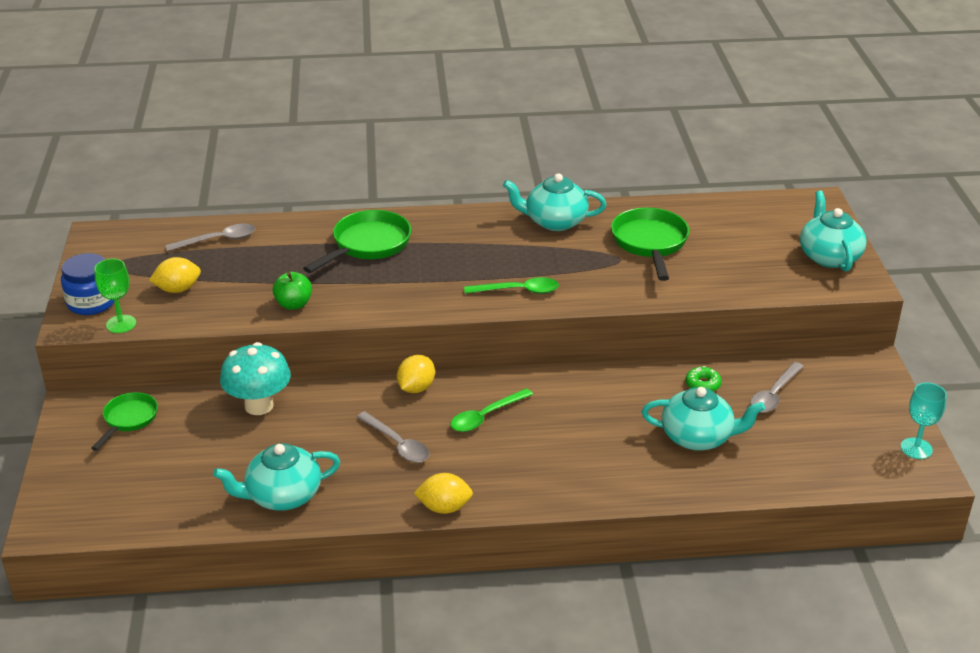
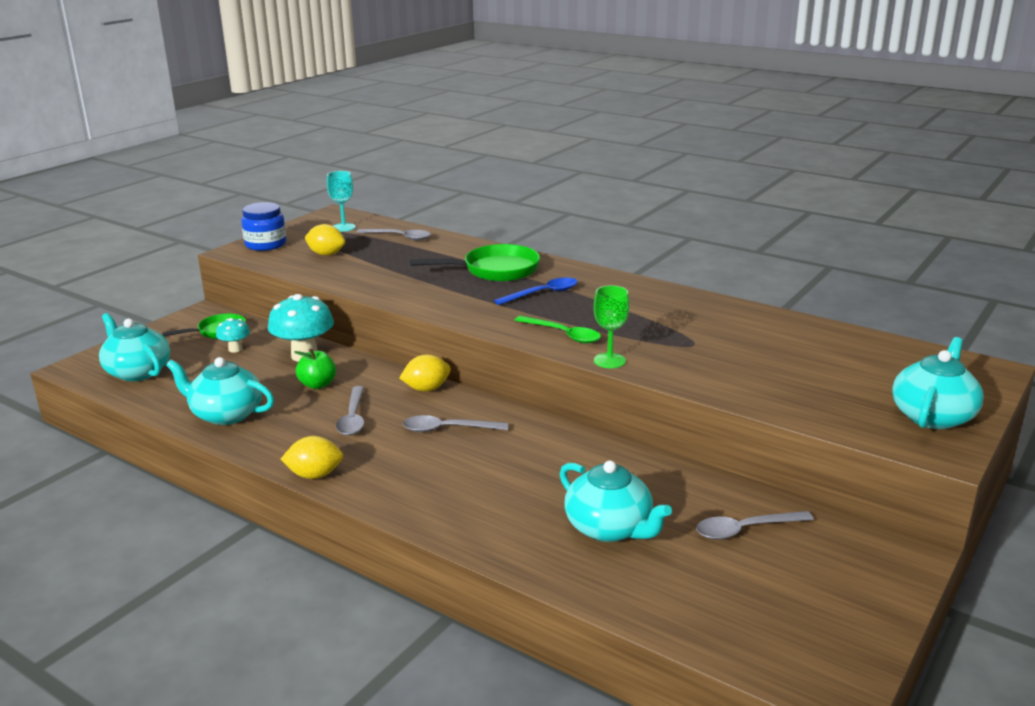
camera: 40 degrees right, 10 degrees down
green goblet [94,259,136,333] -> green goblet moved to [594,285,629,368]
green apple [273,272,312,310] -> green apple moved to [294,348,336,389]
yellow lemon [414,473,473,514] -> yellow lemon turned 45 degrees counterclockwise [280,436,343,479]
green spoon [450,388,533,432] -> grey spoon [403,415,508,432]
turquoise teapot [503,173,607,231] -> turquoise teapot moved to [99,313,170,381]
green pan [611,208,689,281] -> none
green donut [686,366,722,392] -> none
turquoise goblet [901,383,947,459] -> turquoise goblet moved to [327,171,356,232]
none -> turquoise mushroom [216,318,250,353]
none -> blue spoon [494,278,578,305]

